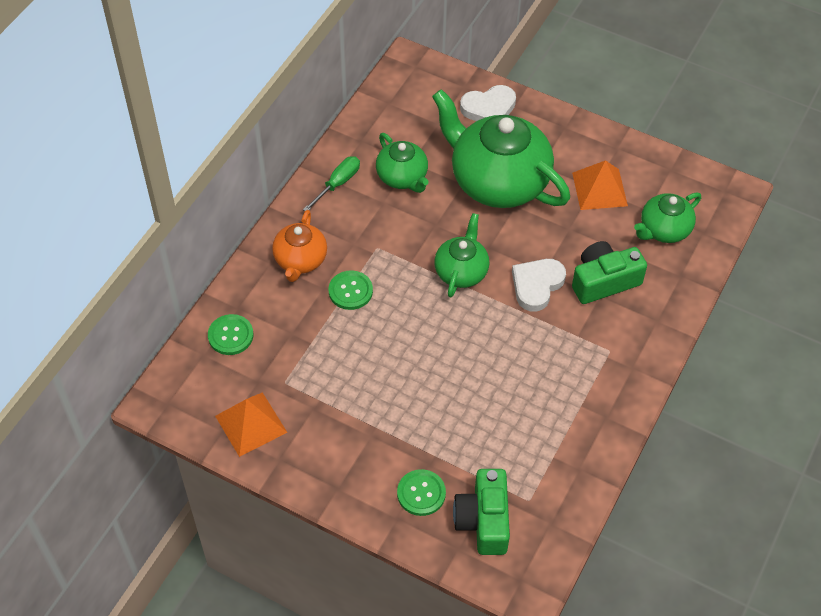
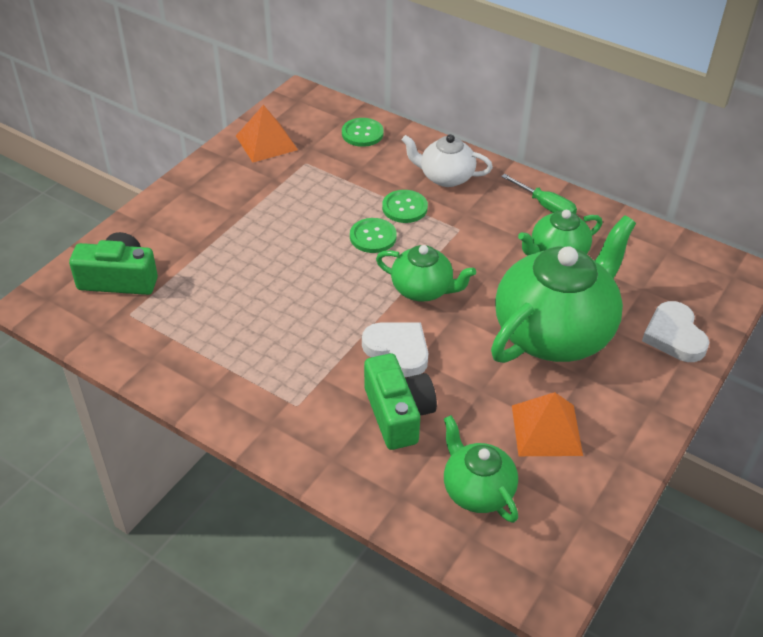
camera: 95 degrees right, 10 degrees down
orange teapot [272,210,327,282] -> white teapot [402,134,493,187]
green button [397,469,446,516] -> green button moved to [350,218,397,253]

